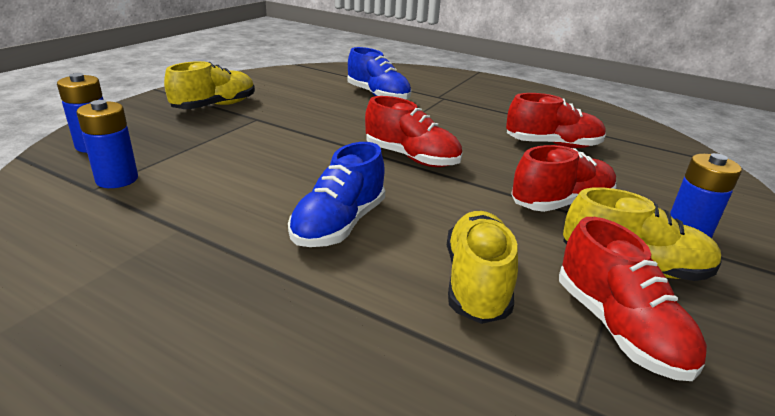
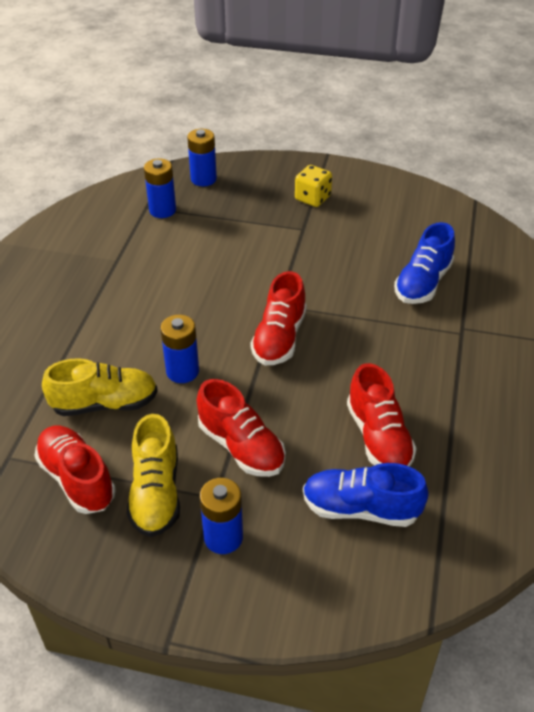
camera: 75 degrees right, 15 degrees up
yellow shoe [164,61,255,109] -> yellow dice [295,165,332,207]
blue shoe [288,142,385,247] -> blue shoe moved to [303,463,429,527]
red shoe [559,217,707,381] -> red shoe turned 90 degrees clockwise [34,426,116,514]
none -> blue battery [160,315,199,383]

